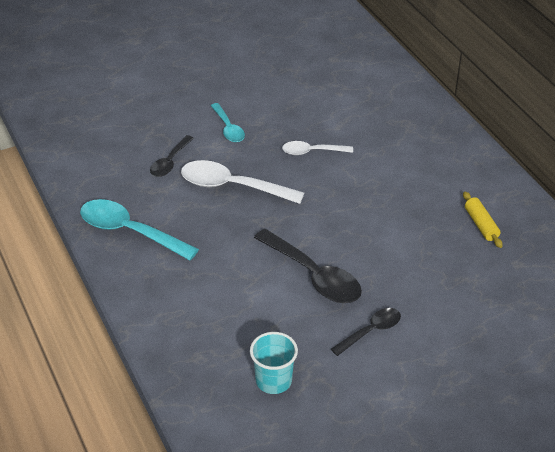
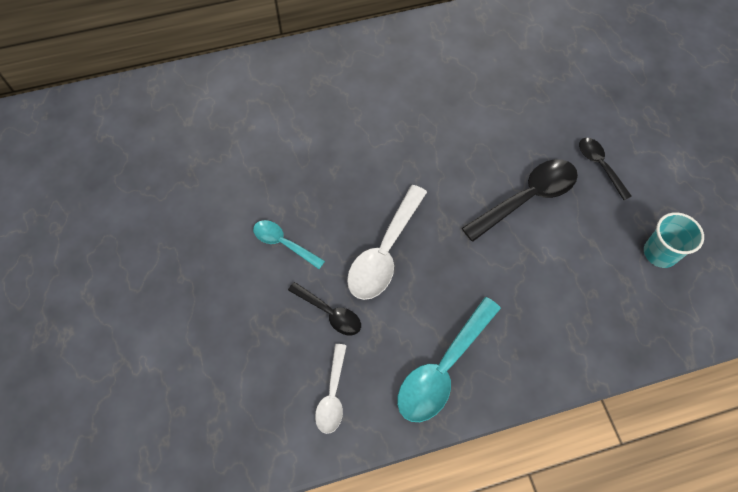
camera: 80 degrees left, 20 degrees up
turquoise spoon [211,103,245,142] -> turquoise spoon turned 135 degrees counterclockwise [253,220,325,269]
white spoon [282,141,353,155] -> white spoon moved to [315,344,346,434]
yellow rolling pin [463,191,503,248] -> none

